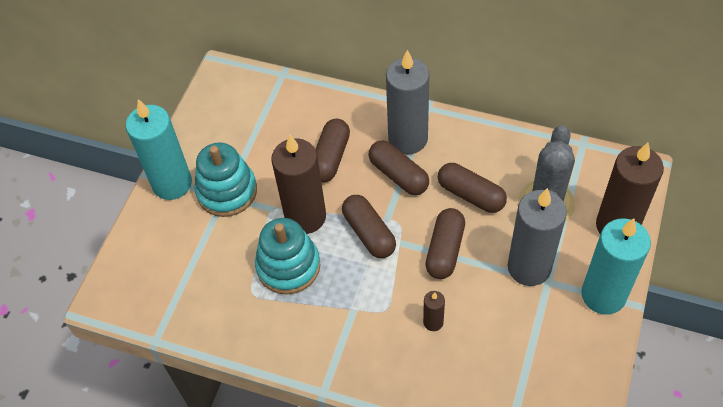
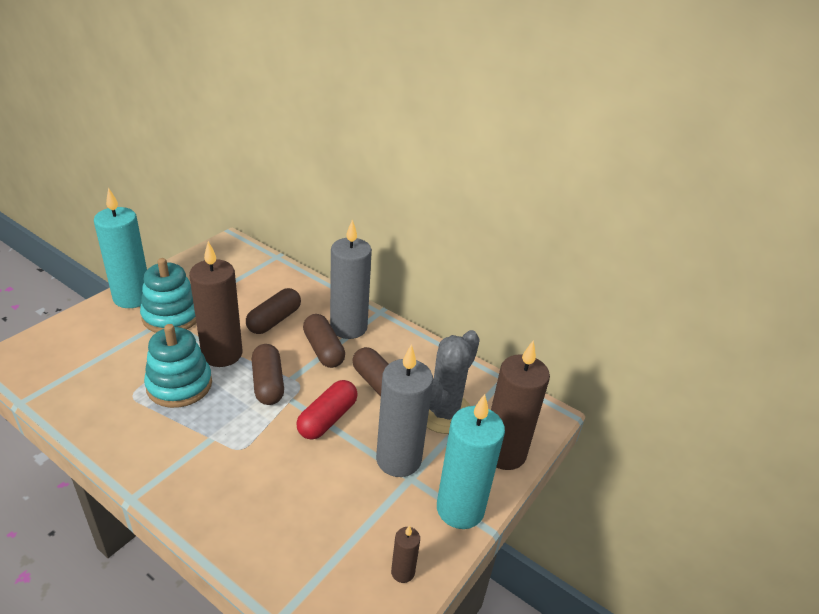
camera: 10 degrees right, 20 degrees down
brown candle [423,291,445,331] -> brown candle moved to [391,525,420,583]
brown capsule [425,208,465,279] -> red capsule [296,380,358,440]

